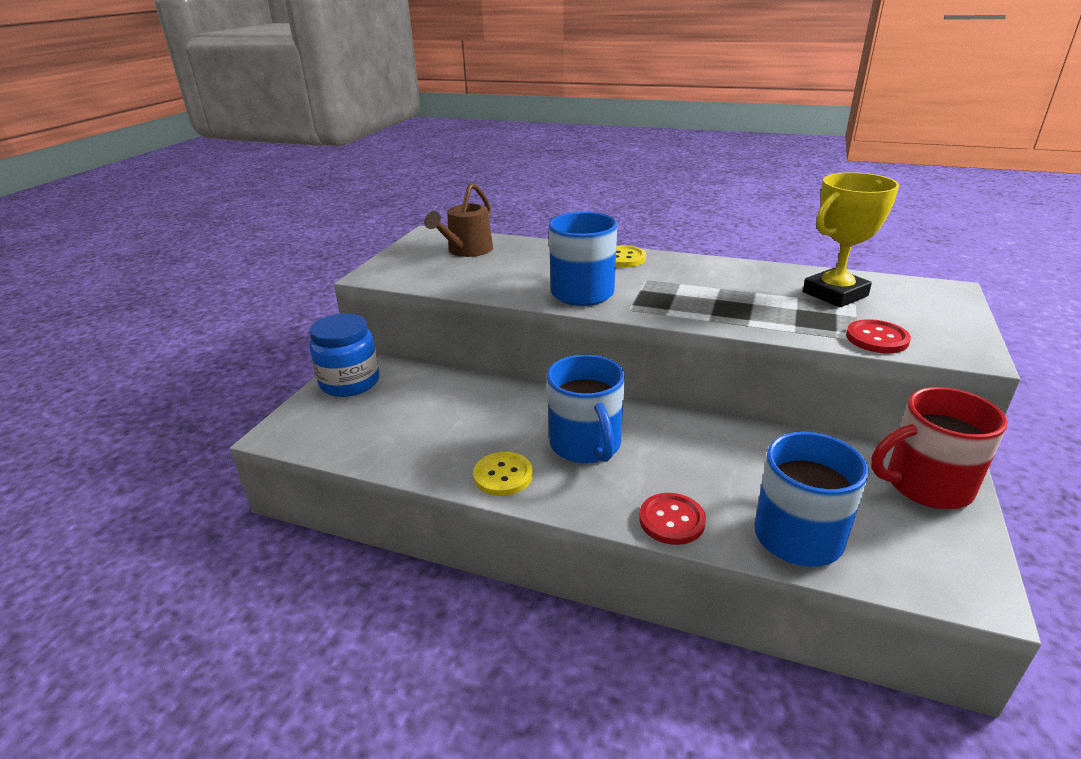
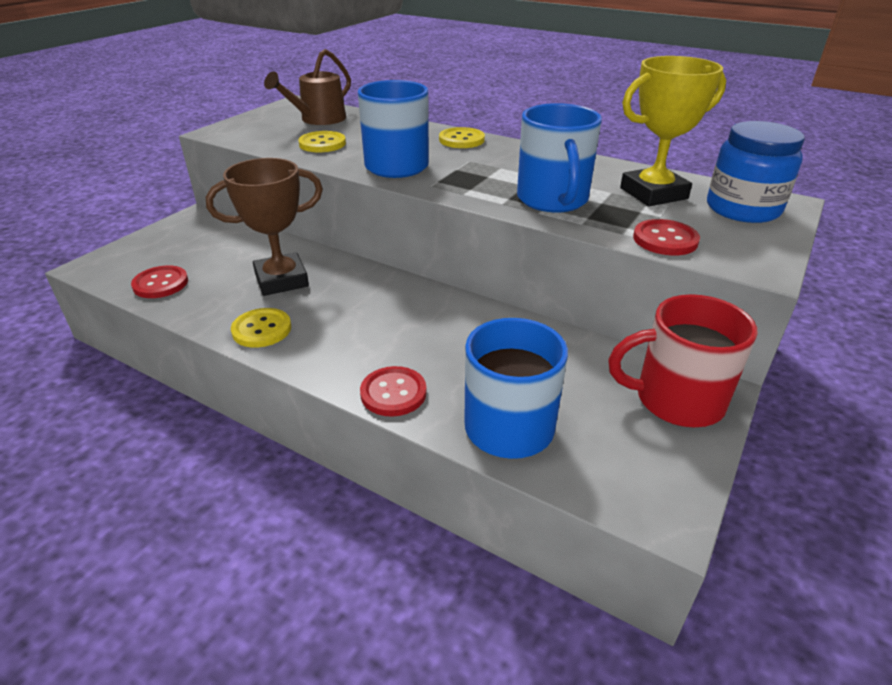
camera: 10 degrees right, 5 degrees up
blue jar [309,313,380,397] -> blue jar moved to [707,121,804,223]
blue mug [547,355,625,463] -> blue mug moved to [517,103,602,212]
none -> red button [131,265,188,298]
none -> brown trophy [206,158,323,296]
none -> yellow button [298,131,346,152]

